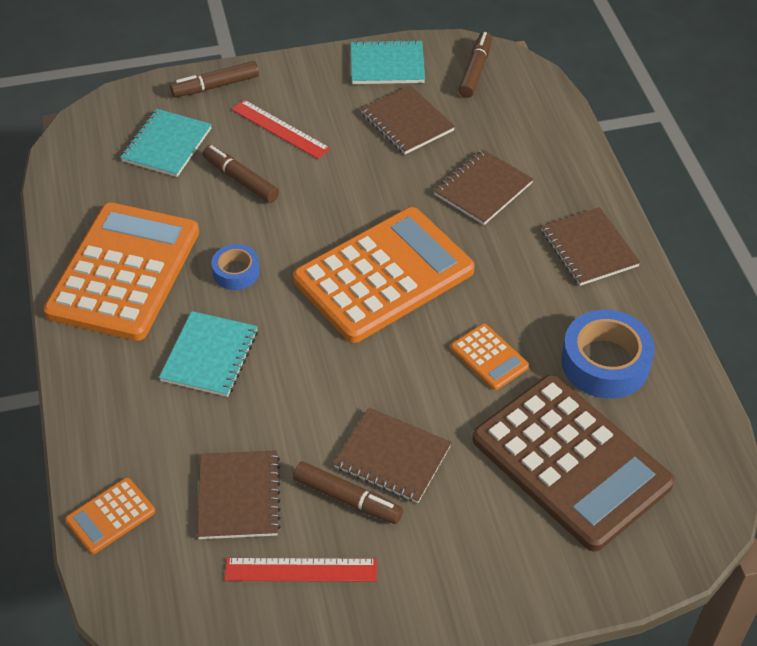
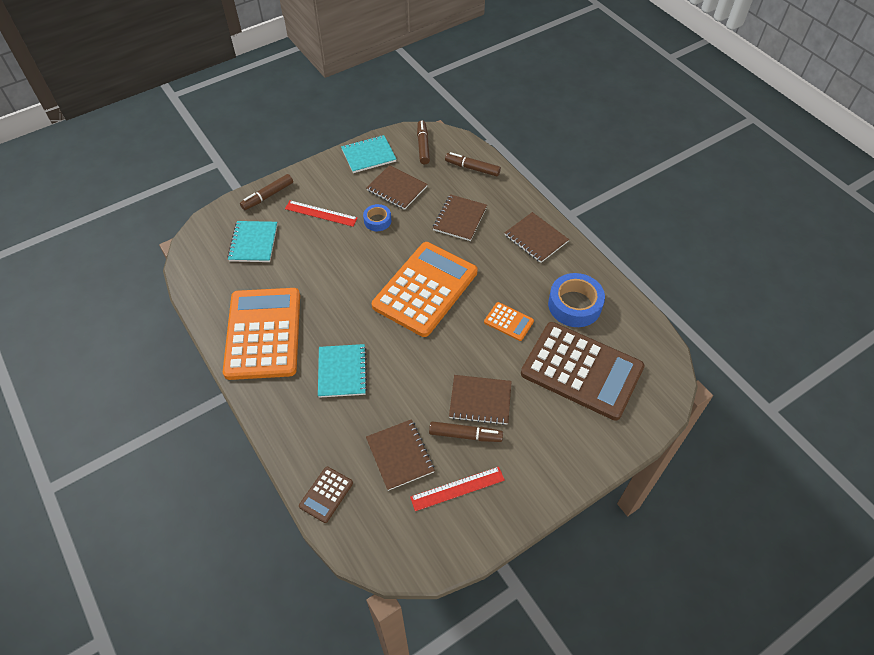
camera: 20 degrees left, 5 degrees up
orange calculator [65,478,155,554] -> brown calculator [299,466,353,523]
brown marker [202,145,279,203] -> brown marker moved to [445,152,501,176]
blue tape [212,244,260,290] -> blue tape moved to [363,204,391,231]

